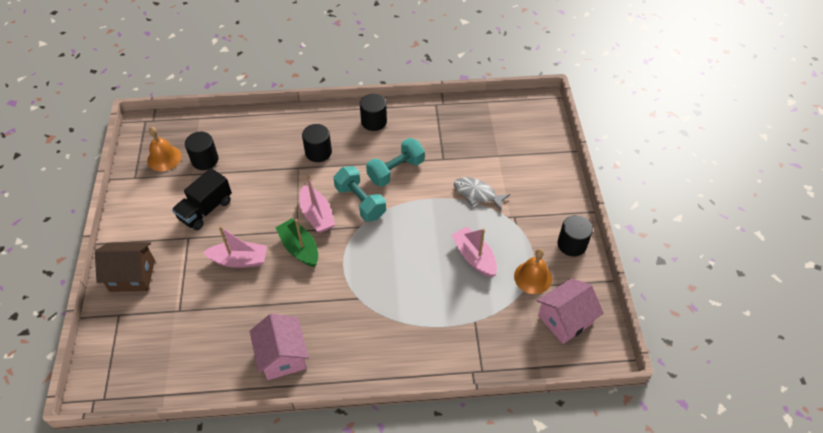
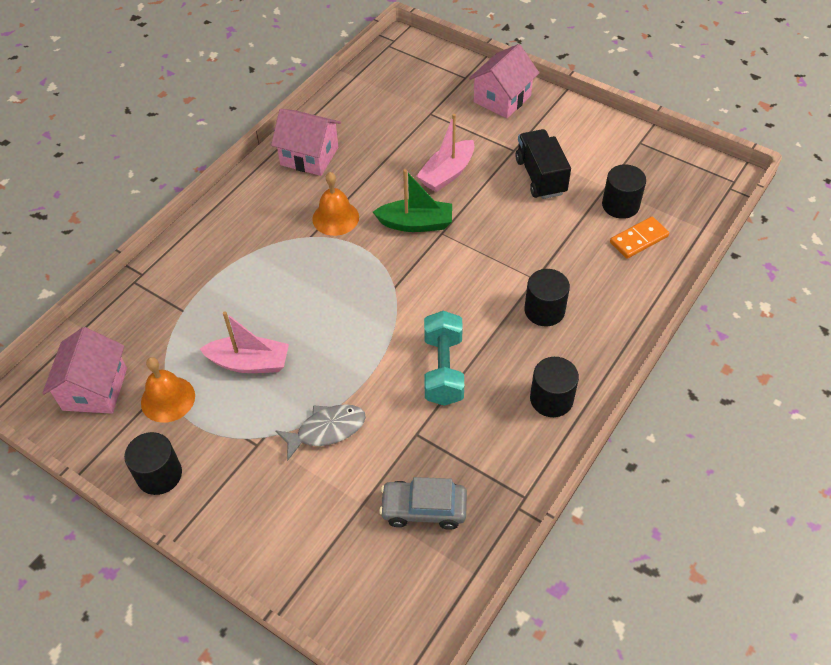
camera: 130 degrees right, 0 degrees up
brown house [95,242,155,292] -> pink house [469,44,539,118]
orange bell [147,127,182,171] -> orange bell moved to [312,172,359,236]
pink boat [299,175,335,233] -> none
turquoise dumbbell [334,166,386,221] -> none
none -> grey car [379,477,467,530]
none -> orange domino [610,217,669,259]

